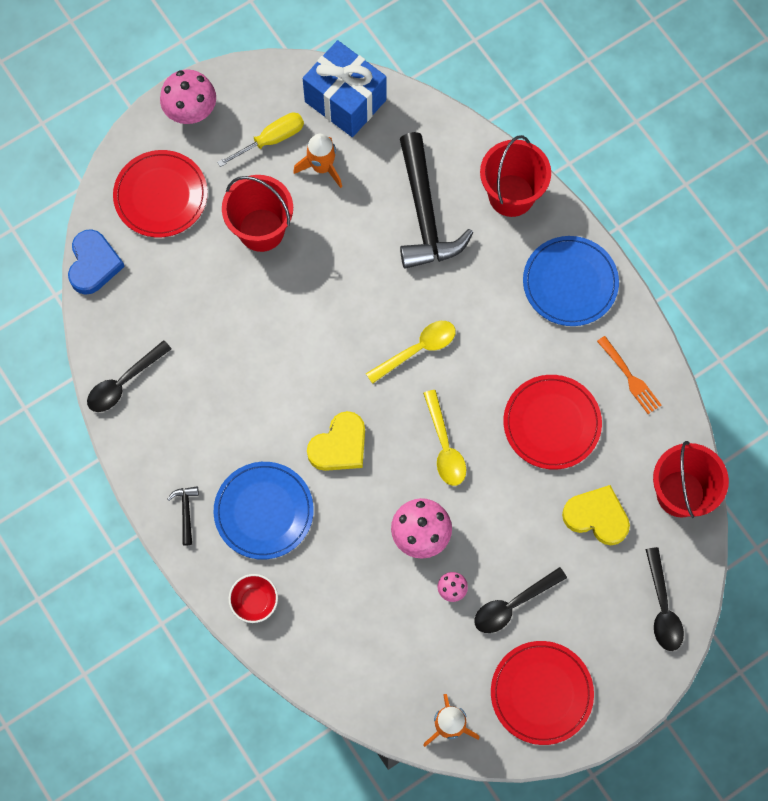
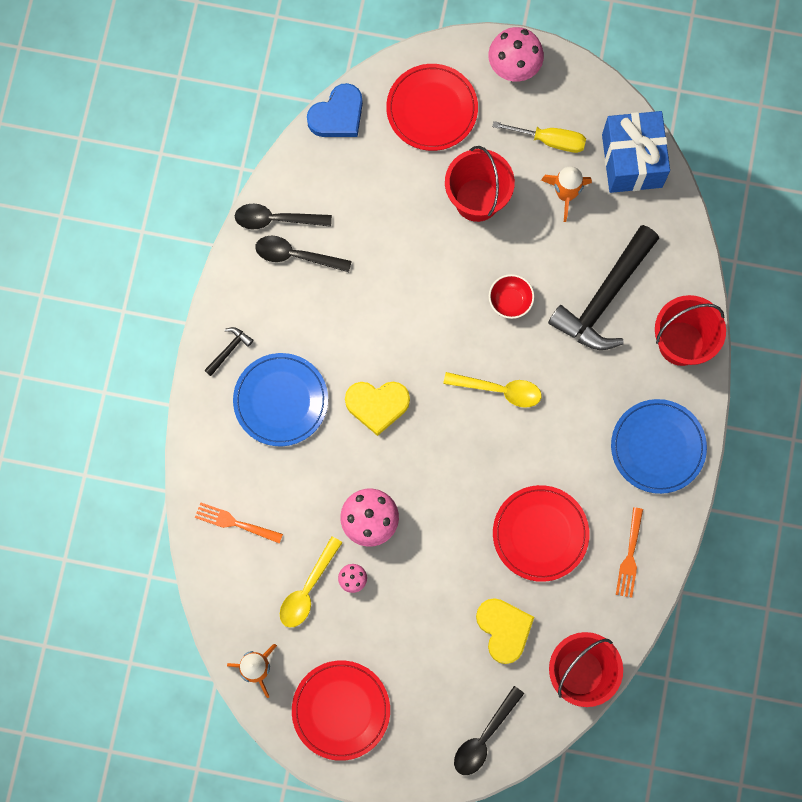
camera: 45 degrees right, 5 degrees up
red bowl [229,574,278,623] -> red bowl moved to [489,274,534,319]
yellow spoon [423,390,466,486] -> yellow spoon moved to [280,536,343,628]
black spoon [474,567,567,633] -> black spoon moved to [255,236,352,272]
none -> orange fork [195,502,283,544]

